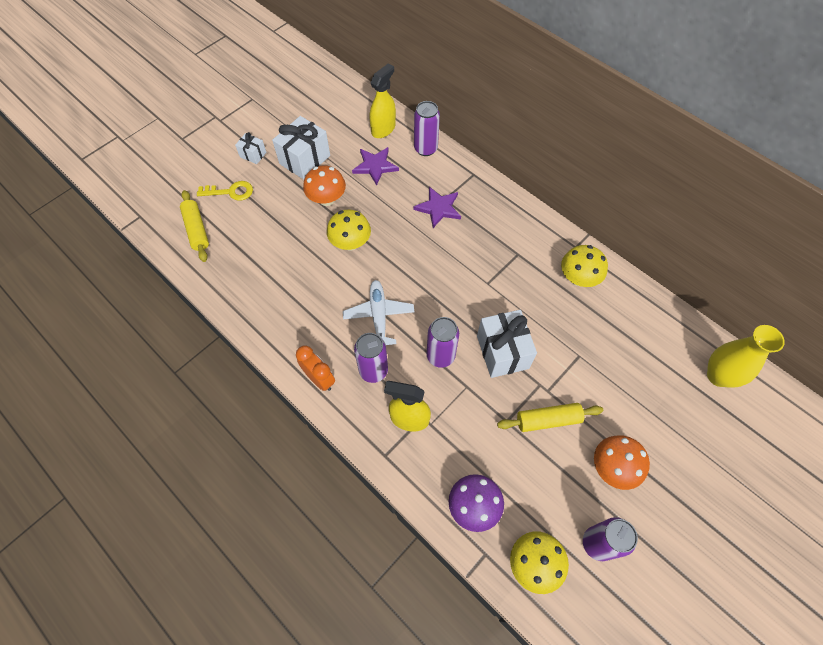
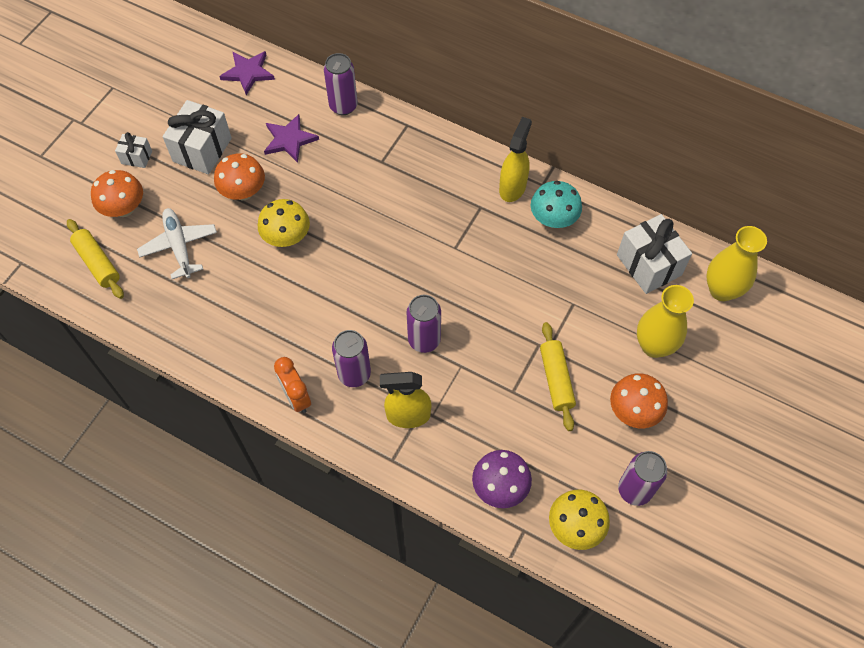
camera: 15 degrees left, 0 degrees up
yellow key [197,181,253,201] -> orange mushroom [91,170,143,217]
orange clock [296,345,335,391] -> orange clock turned 150 degrees counterclockwise [274,357,311,413]
white plane [343,280,414,345] -> white plane moved to [137,208,217,279]
yellow spray bottle [370,64,396,138] -> yellow spray bottle moved to [499,117,532,202]
purple star [413,187,461,228] -> purple star moved to [219,51,275,95]
white gift [477,310,537,378] -> white gift moved to [617,214,692,294]
yellow rolling pin [497,403,603,432] -> yellow rolling pin turned 75 degrees counterclockwise [540,322,576,431]
yellow mushroom [561,245,608,287] -> turquoise mushroom [531,181,582,228]
none -> yellow vase [637,285,694,358]

